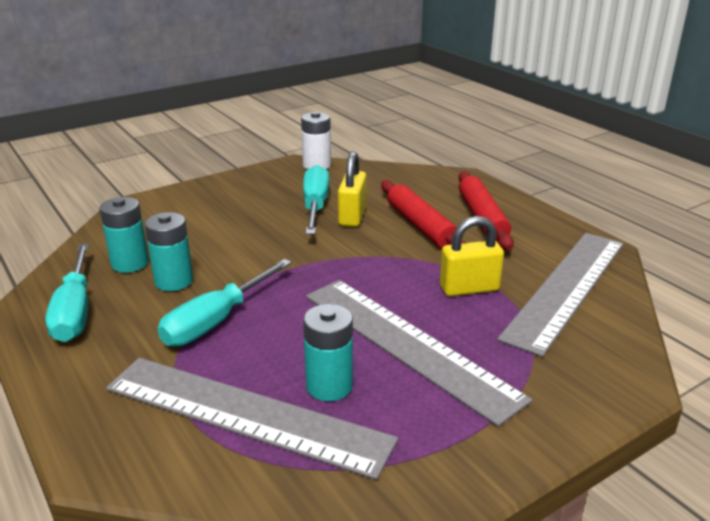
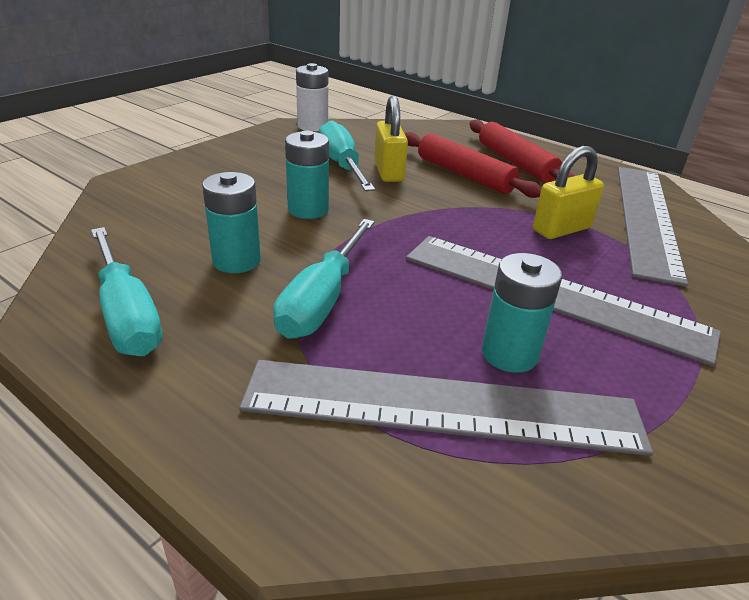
camera: 20 degrees left, 5 degrees up
turquoise battery [100,197,149,273] -> turquoise battery moved to [285,131,329,219]

